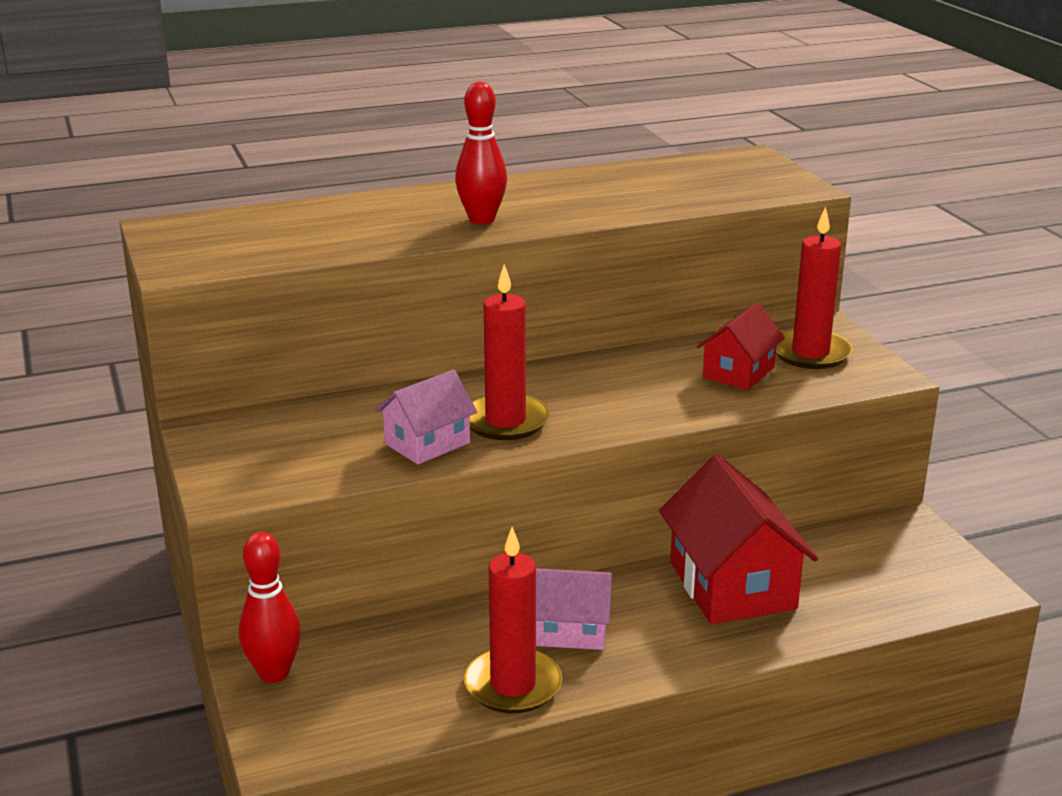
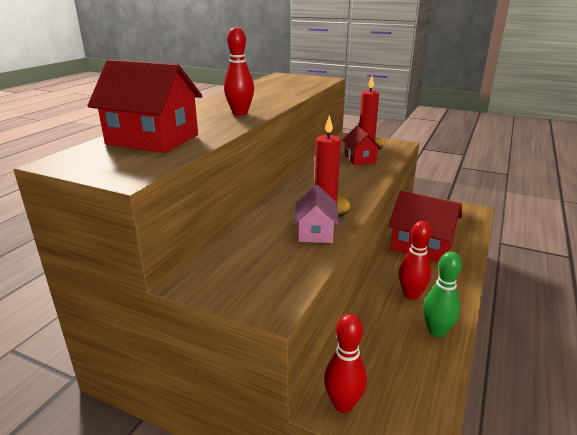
camera: 45 degrees left, 0 degrees up
red candle [464,527,562,713] -> green bowling pin [423,251,462,337]
pink house [536,568,612,650] -> red bowling pin [399,221,431,300]
none -> red house [87,60,202,153]

